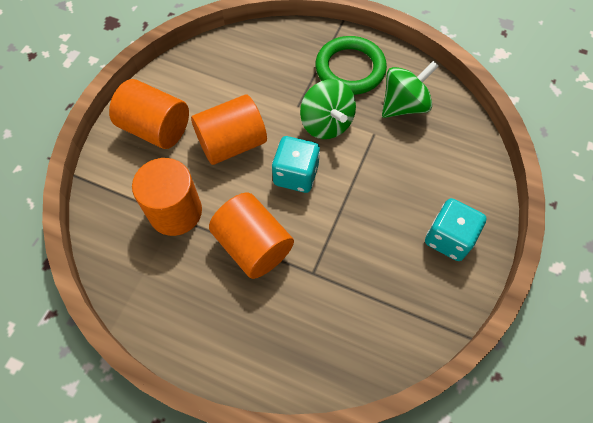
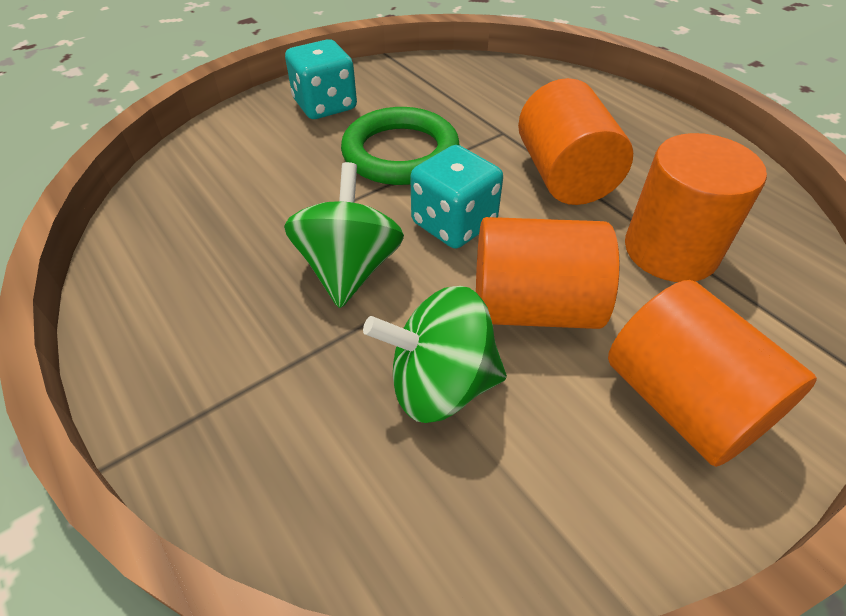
camera: 150 degrees left, 15 degrees down
green ring [315,36,387,95] -> green ring moved to [341,107,460,185]
green spinning top [382,61,438,118] -> green spinning top moved to [363,286,507,423]

